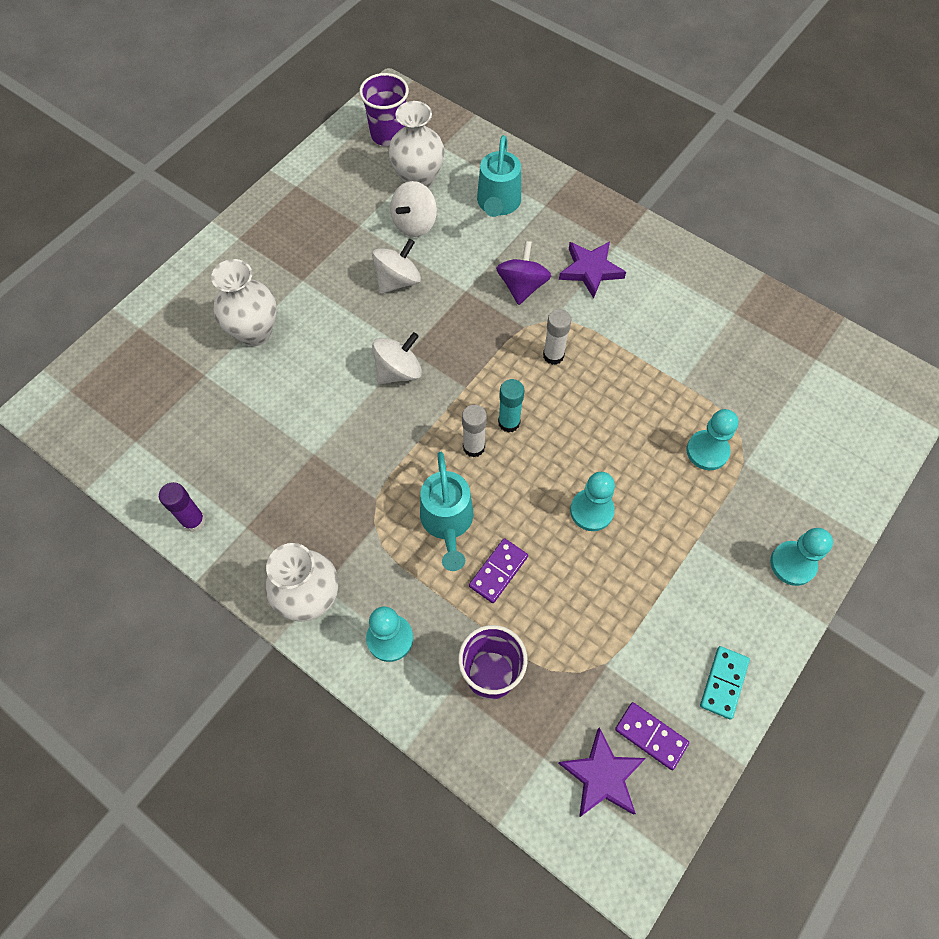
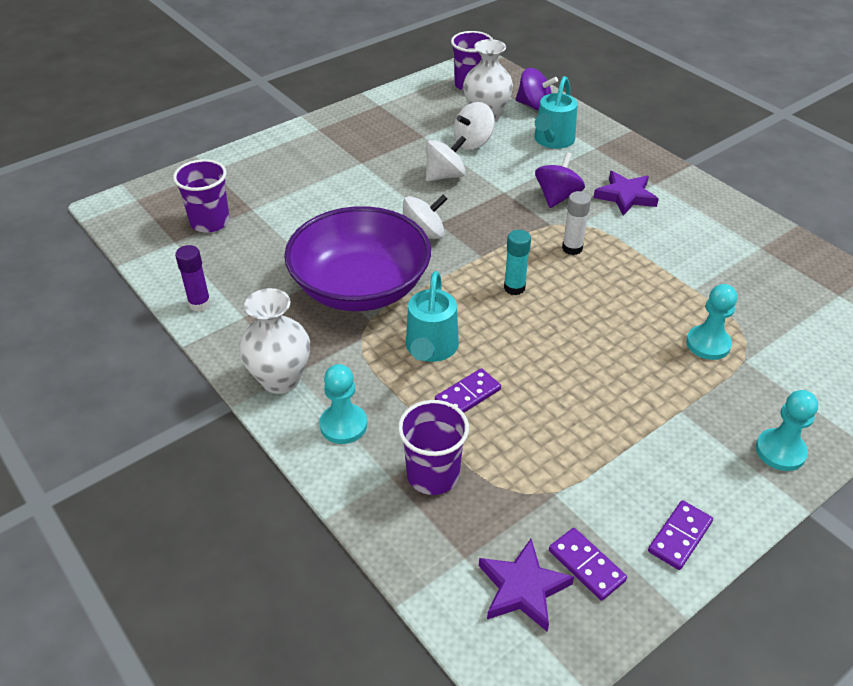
camera: 15 degrees right, 20 degrees down
white vase [211,259,277,346] -> none
white glue stick [462,405,487,457] -> none
turquoise pawn [570,472,615,531] -> none
turquoise domino [700,646,750,720] -> purple domino [648,500,713,570]
none -> purple cup [173,159,230,233]
none -> purple bowl [284,206,431,311]
none -> purple spinning top [516,68,558,111]

